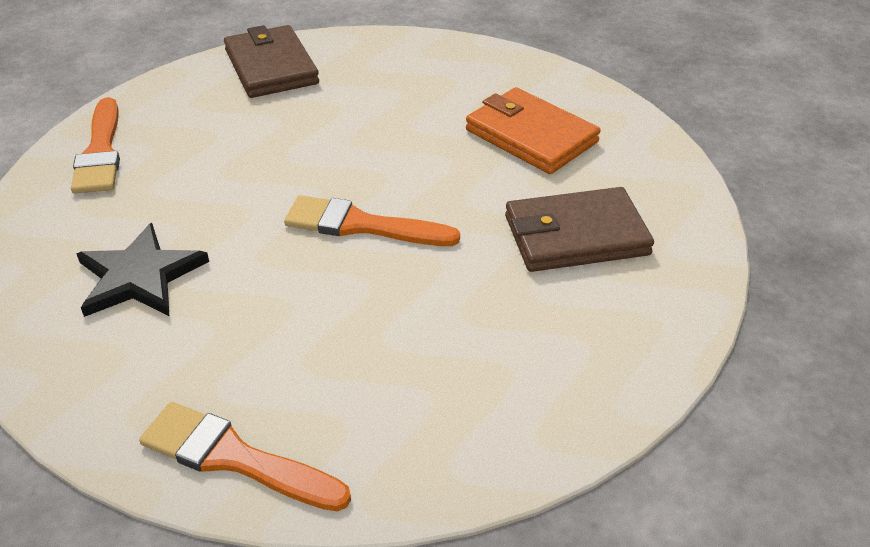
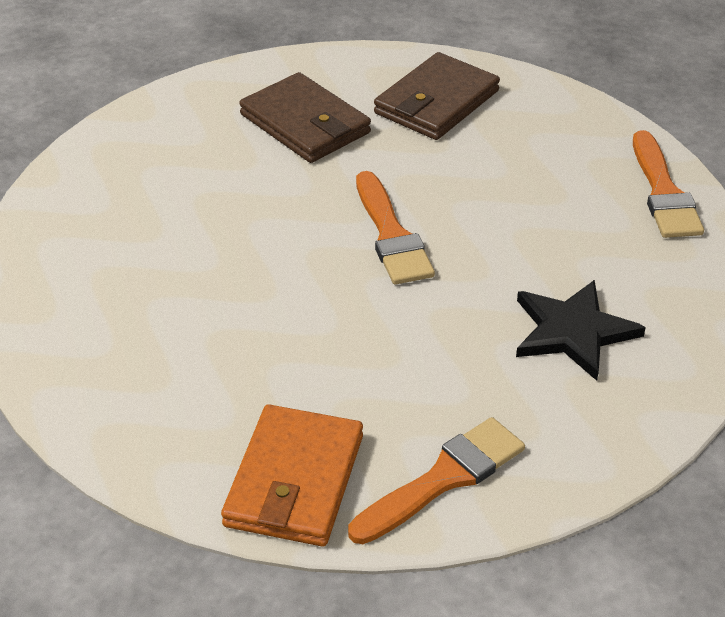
camera: 120 degrees left, 0 degrees up
brown wallet [224,25,319,98] -> brown wallet moved to [374,52,500,140]
orange wallet [466,87,601,174] -> orange wallet moved to [221,404,363,546]

